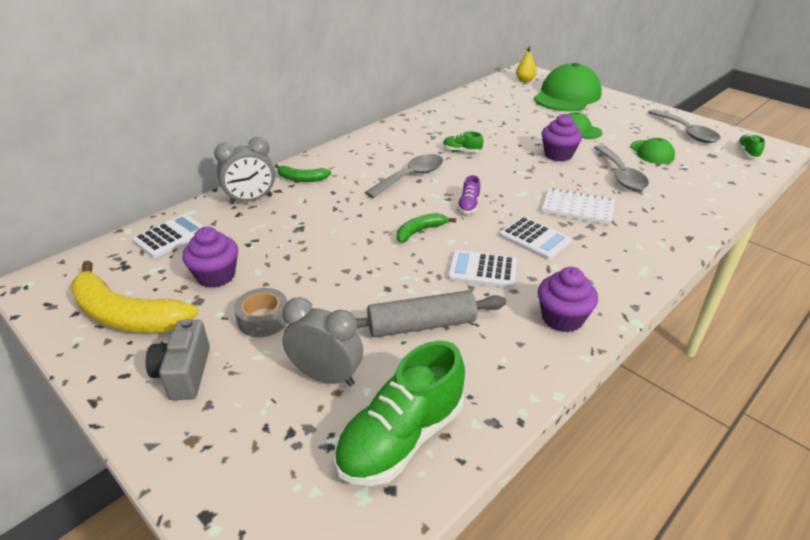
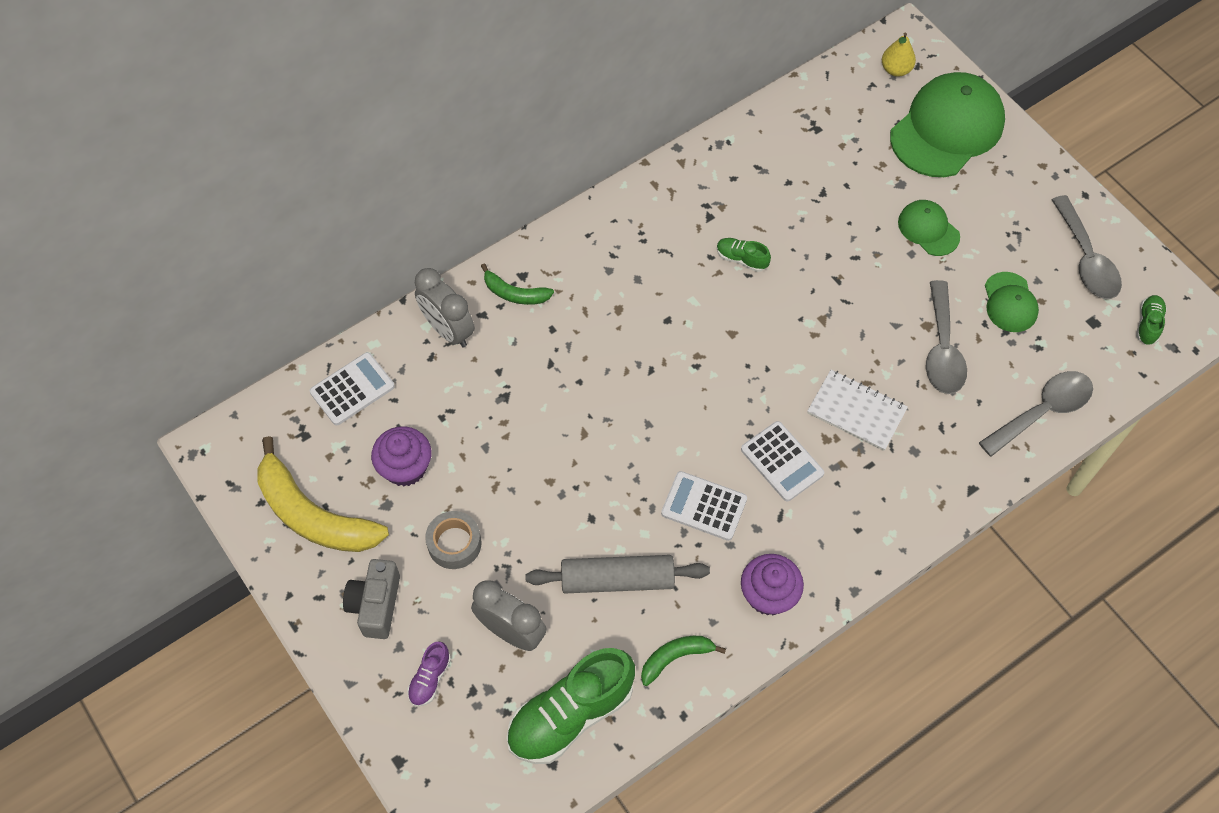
camera: 10 degrees right, 25 degrees up
grey clock [214,137,275,204] -> grey clock turned 60 degrees clockwise [415,268,475,348]
grey spoon [365,154,443,198] -> grey spoon moved to [979,371,1093,457]
green banana [397,213,456,243] -> green banana moved to [641,636,726,686]
purple shoe [457,175,480,214] -> purple shoe moved to [407,642,451,707]
purple cupcake [541,114,582,162] -> none

